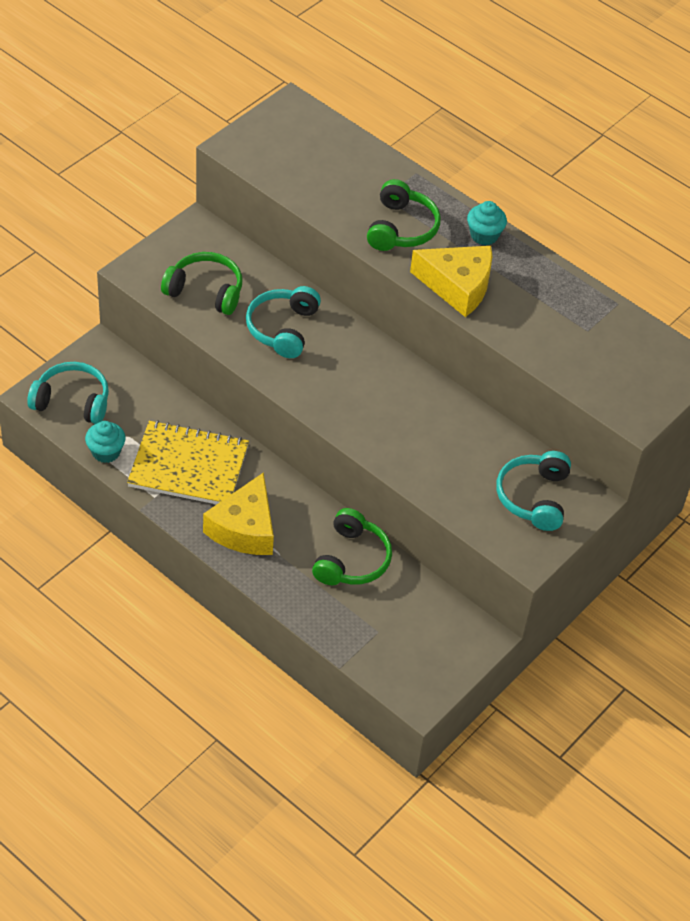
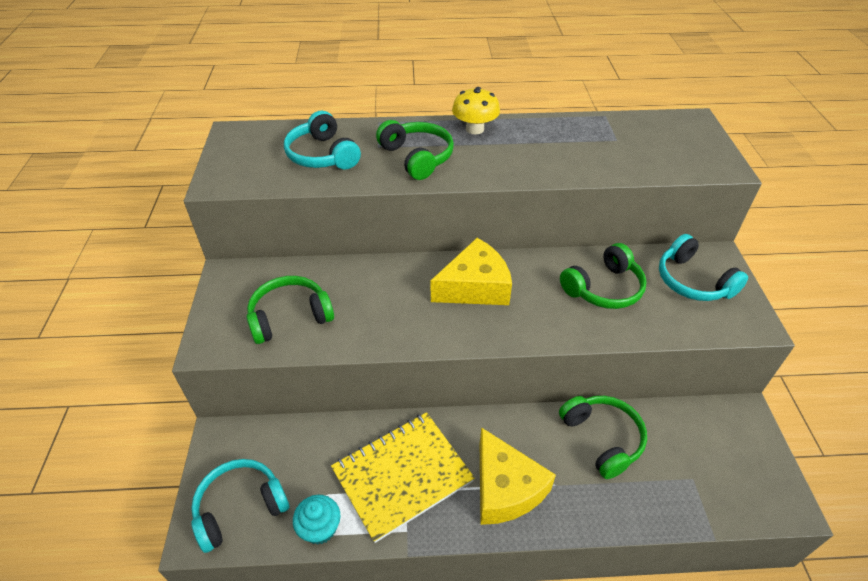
camera: 40 degrees left, 5 degrees down
turquoise headphones [246,286,321,358] -> turquoise headphones moved to [284,111,361,169]
yellow cheese [410,246,493,317] -> yellow cheese moved to [431,238,512,305]
turquoise cupcake [467,201,507,245] -> yellow mushroom [452,87,500,134]
none -> green headphones [560,243,647,309]

